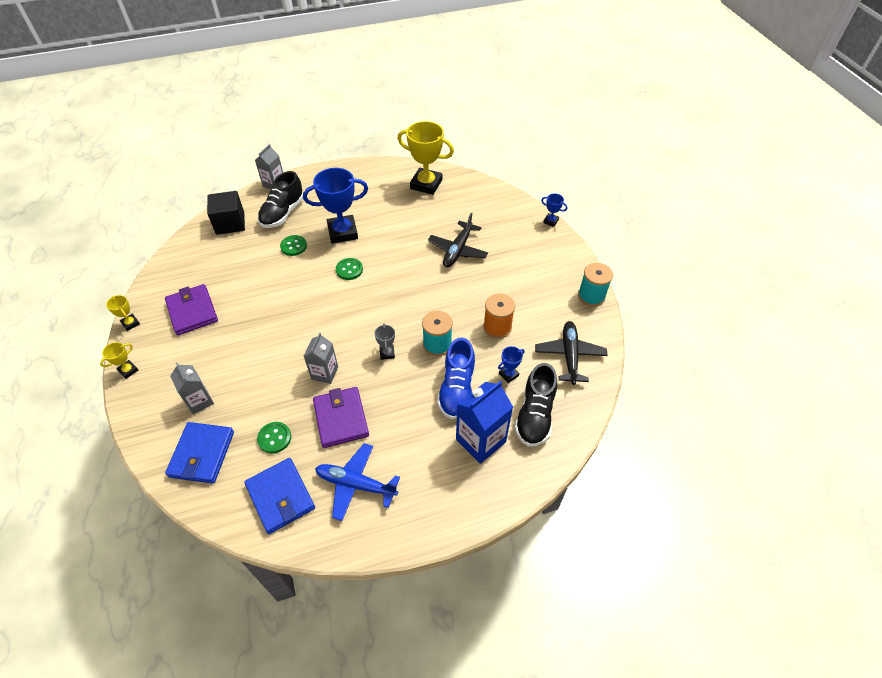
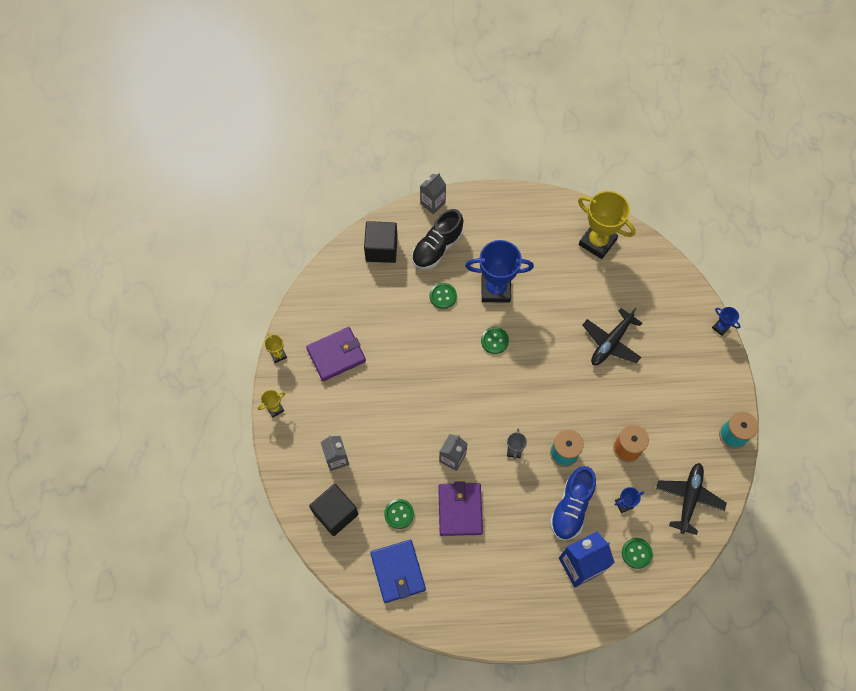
camera: 15 degrees right, 15 degrees up
purple wallet [165,284,218,335] -> purple wallet turned 75 degrees clockwise [306,327,366,381]
blue wallet [165,422,234,484] -> black cube [309,484,359,536]
blue plane [315,443,400,521] -> none
black shoe [514,363,557,447] -> green button [622,538,653,569]

